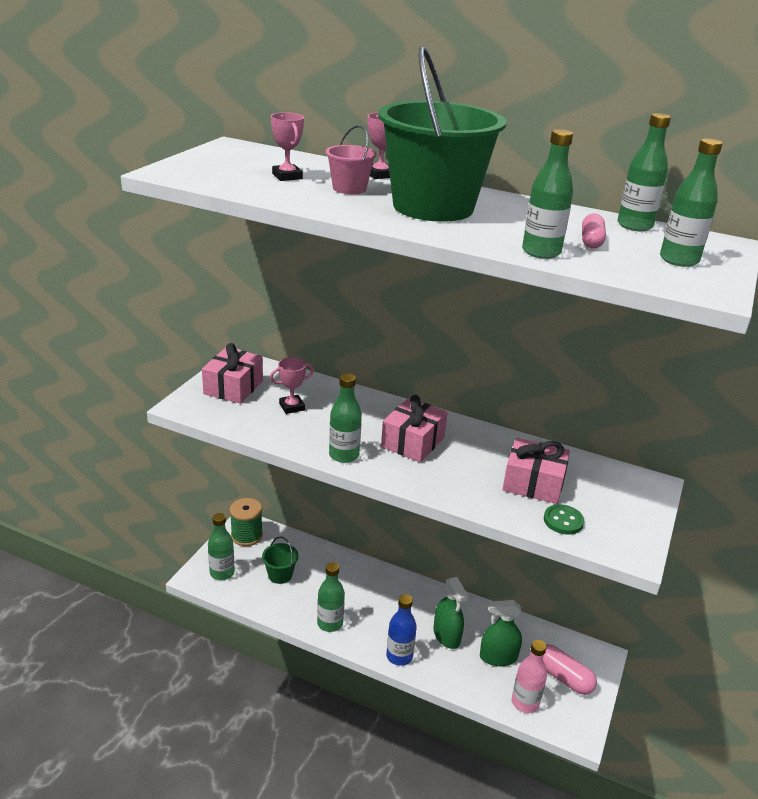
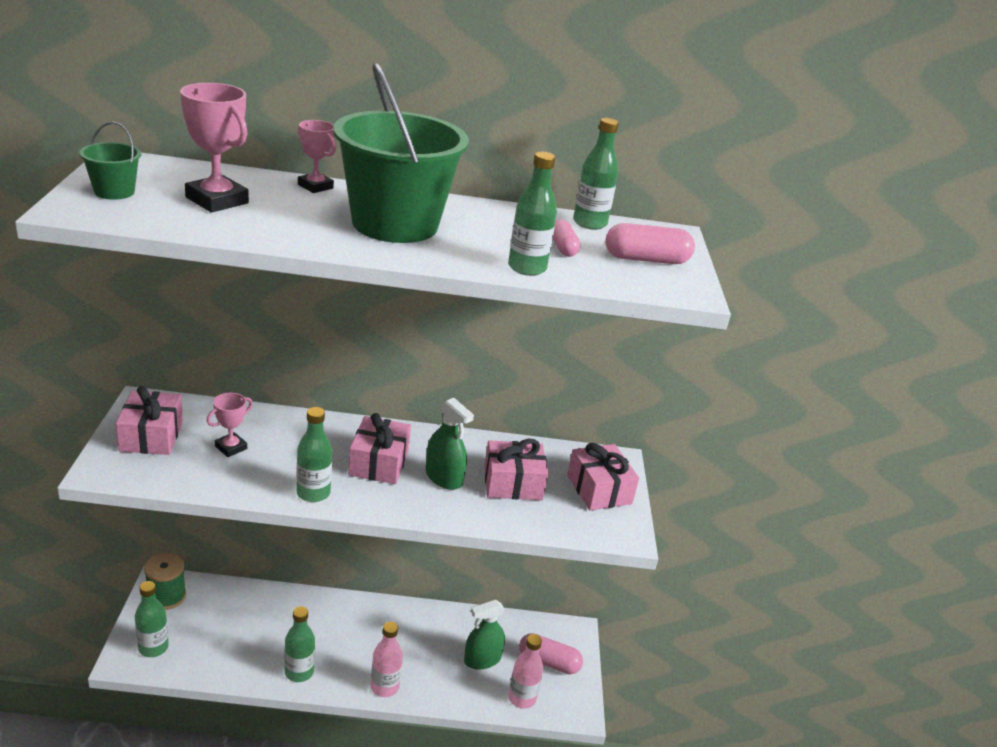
camera: 25 degrees left, 0 degrees up
green bucket [262,537,299,584] -> green bucket moved to [80,122,141,200]
pink trophy [271,112,304,181] -> pink trophy [180,83,249,212], size x1.64
pink bucket [326,125,377,194] -> none
blue bottle [386,594,417,666] -> pink bottle [371,622,403,697]
green spray bottle [433,577,468,649] -> green spray bottle moved to [426,398,474,490]
green button [544,504,584,535] -> none
green bottle [660,138,723,267] -> pink capsule [605,223,695,264]
none -> pink gift [567,443,639,510]

